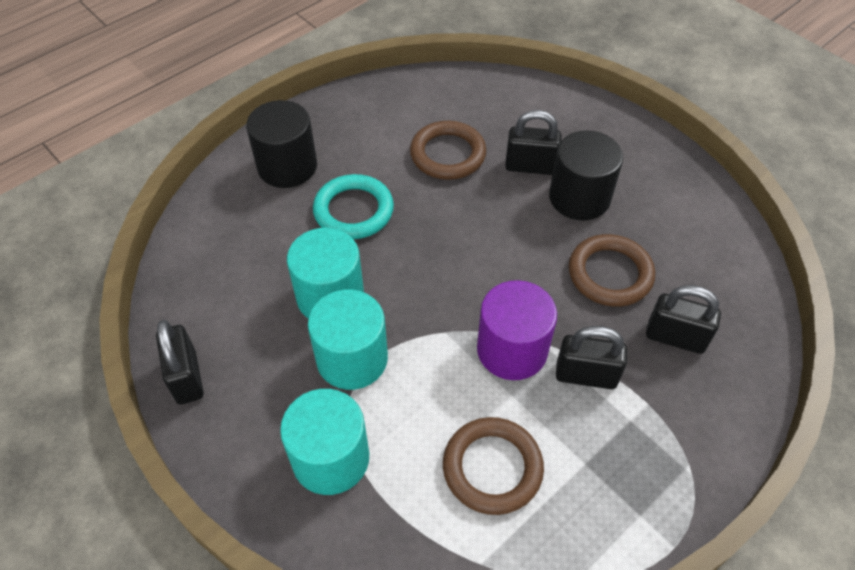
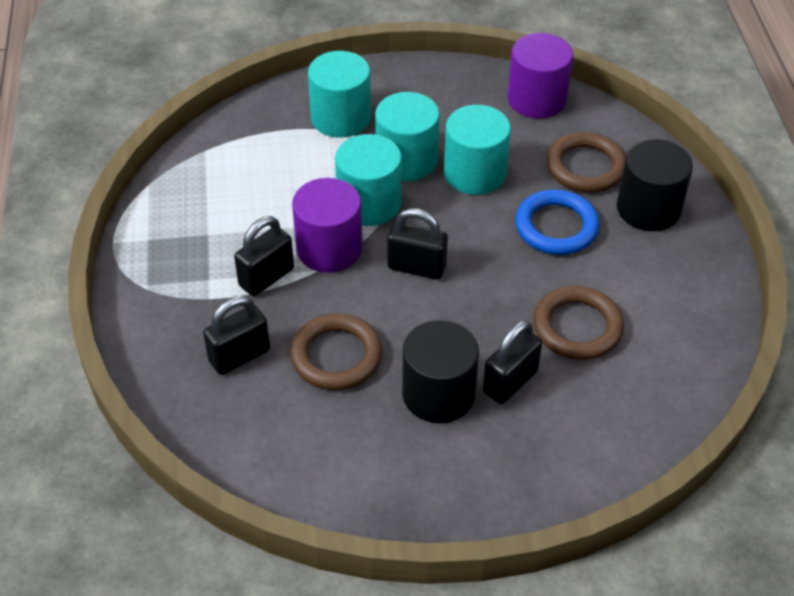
camera: 125 degrees right, 5 degrees down
black padlock [156,320,204,404] -> black padlock moved to [387,208,448,280]
turquoise ring [313,174,394,239] -> blue ring [515,190,600,255]
brown ring [443,417,544,515] -> brown ring moved to [547,132,626,193]
none -> turquoise cylinder [335,134,402,226]
none -> purple cylinder [508,33,573,118]

